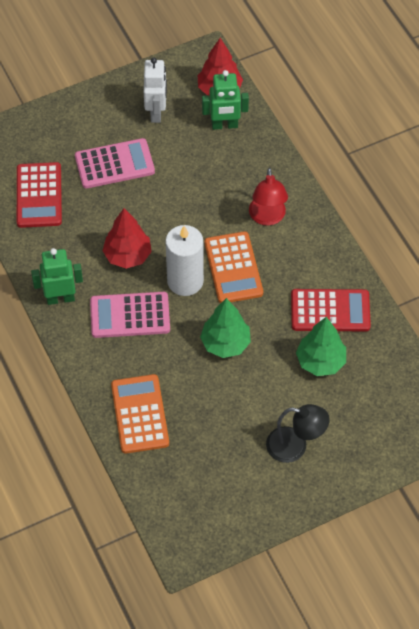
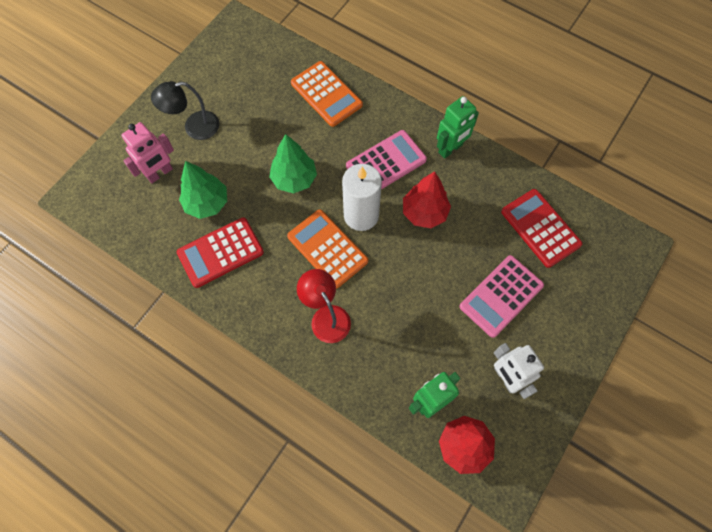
camera: 150 degrees right, 10 degrees up
none -> pink robot [122,122,174,183]

